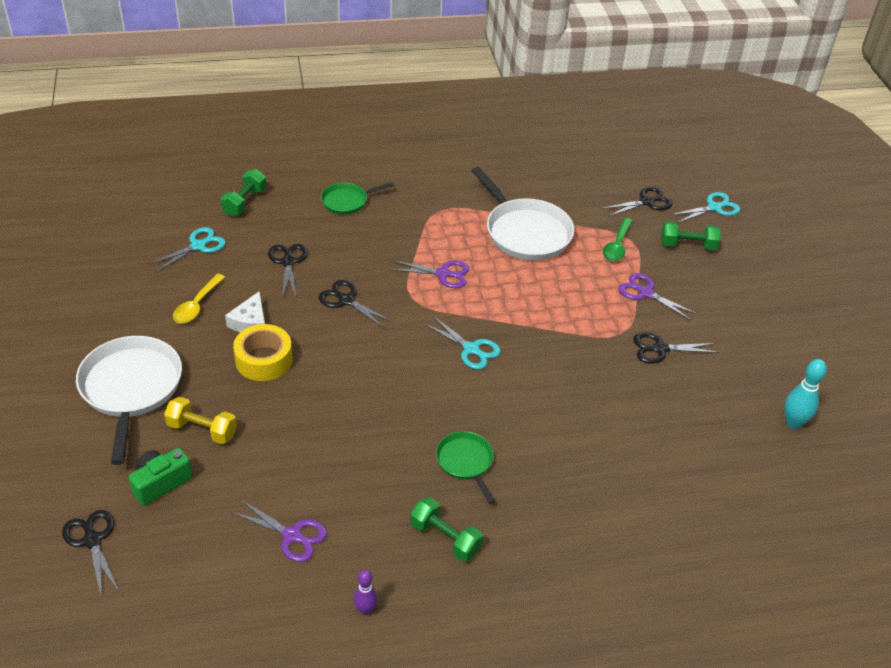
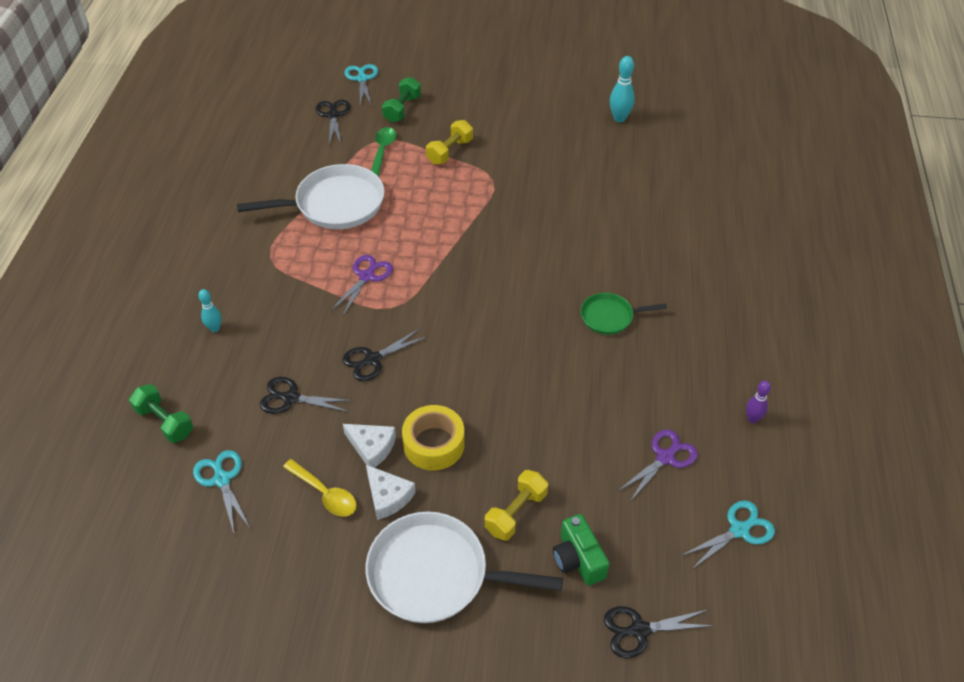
camera: 70 degrees left, 5 degrees up
green pan [321,182,394,214] -> turquoise bowling pin [198,289,221,332]
green dumbbell [410,497,483,562] -> none
turquoise scissors [423,315,501,369] -> turquoise scissors moved to [681,500,775,569]
green spoon [603,218,632,261] -> green spoon turned 120 degrees counterclockwise [371,127,396,177]
purple scissors [619,273,697,320] -> yellow dumbbell [426,120,473,165]
black scissors [633,332,719,364] -> none
none -> white cheese [366,465,416,520]

